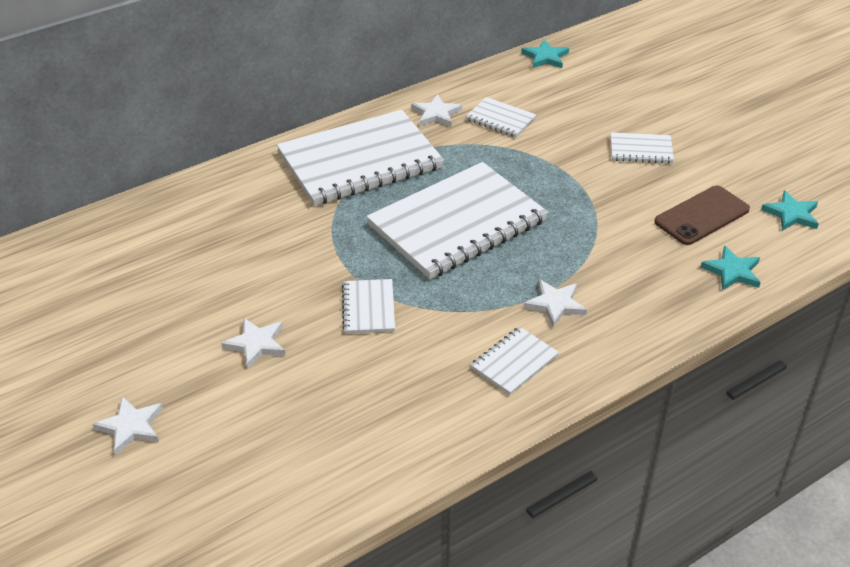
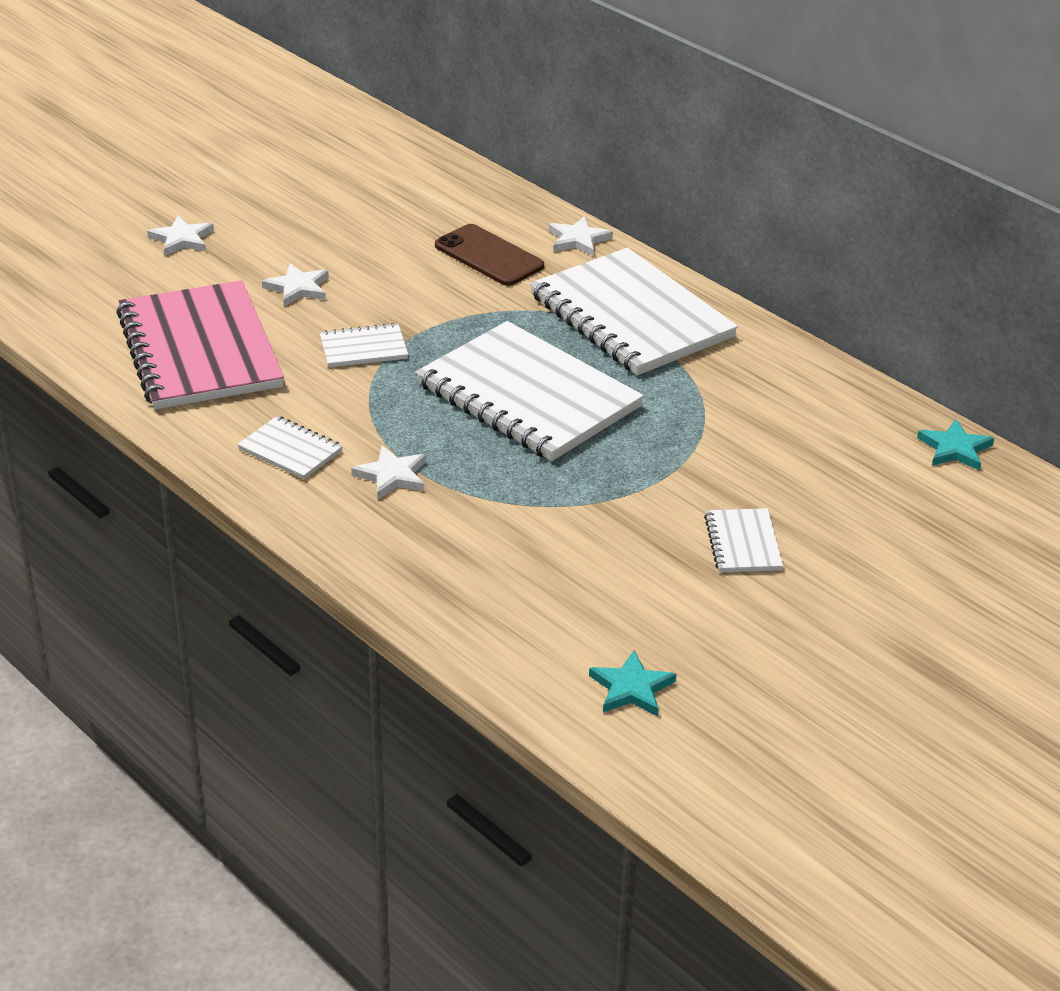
camera: 80 degrees right, 5 degrees down
white star [411,94,462,127] -> white star moved to [549,216,613,257]
white notebook [466,97,536,137] -> none
brown phone [654,185,750,245] -> brown phone moved to [435,224,544,286]
turquoise star [700,246,761,291] -> none
none -> pink notebook [116,280,284,409]

